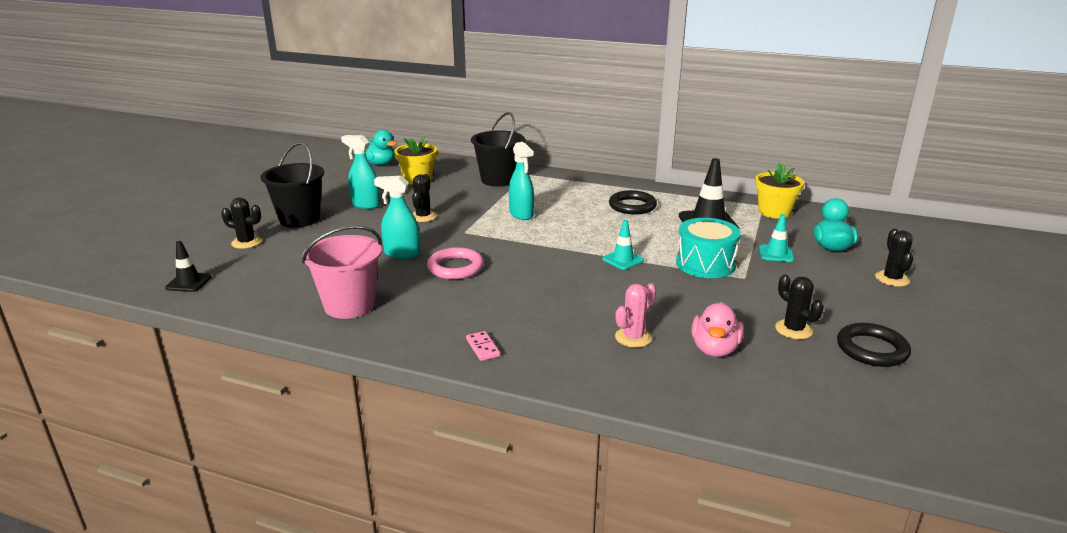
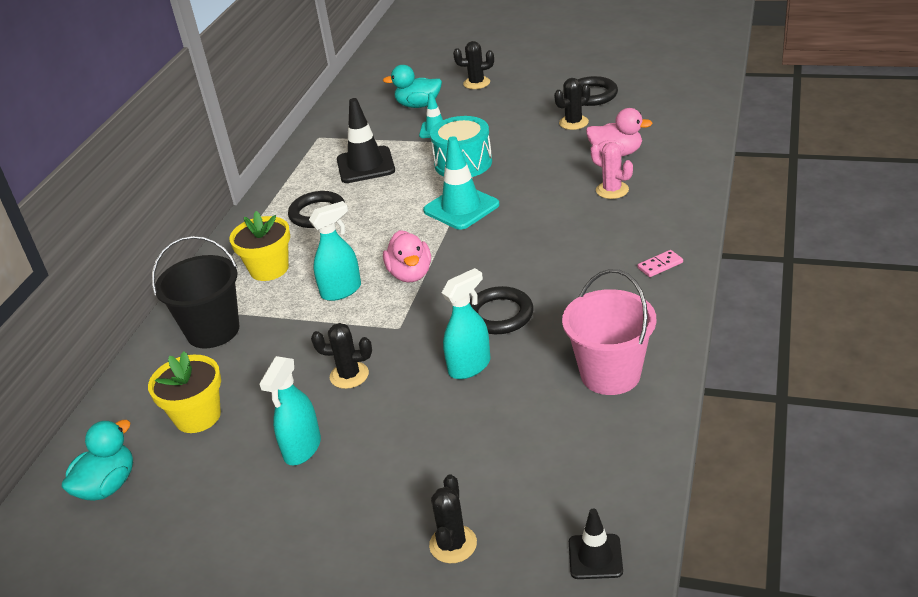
camera: 90 degrees left, 10 degrees up
black bucket [260,142,324,228] -> none
turquoise spray bottle [374,176,420,259] -> turquoise spray bottle turned 135 degrees counterclockwise [442,268,490,379]
pink ring [427,247,484,279] -> black ring [469,286,533,334]
turquoise traffic cone [602,220,644,270] -> turquoise traffic cone [423,136,500,230], size x1.72
yellow flower pot [755,163,804,219] -> yellow flower pot moved to [229,211,290,281]
none -> pink duck [383,230,431,283]

